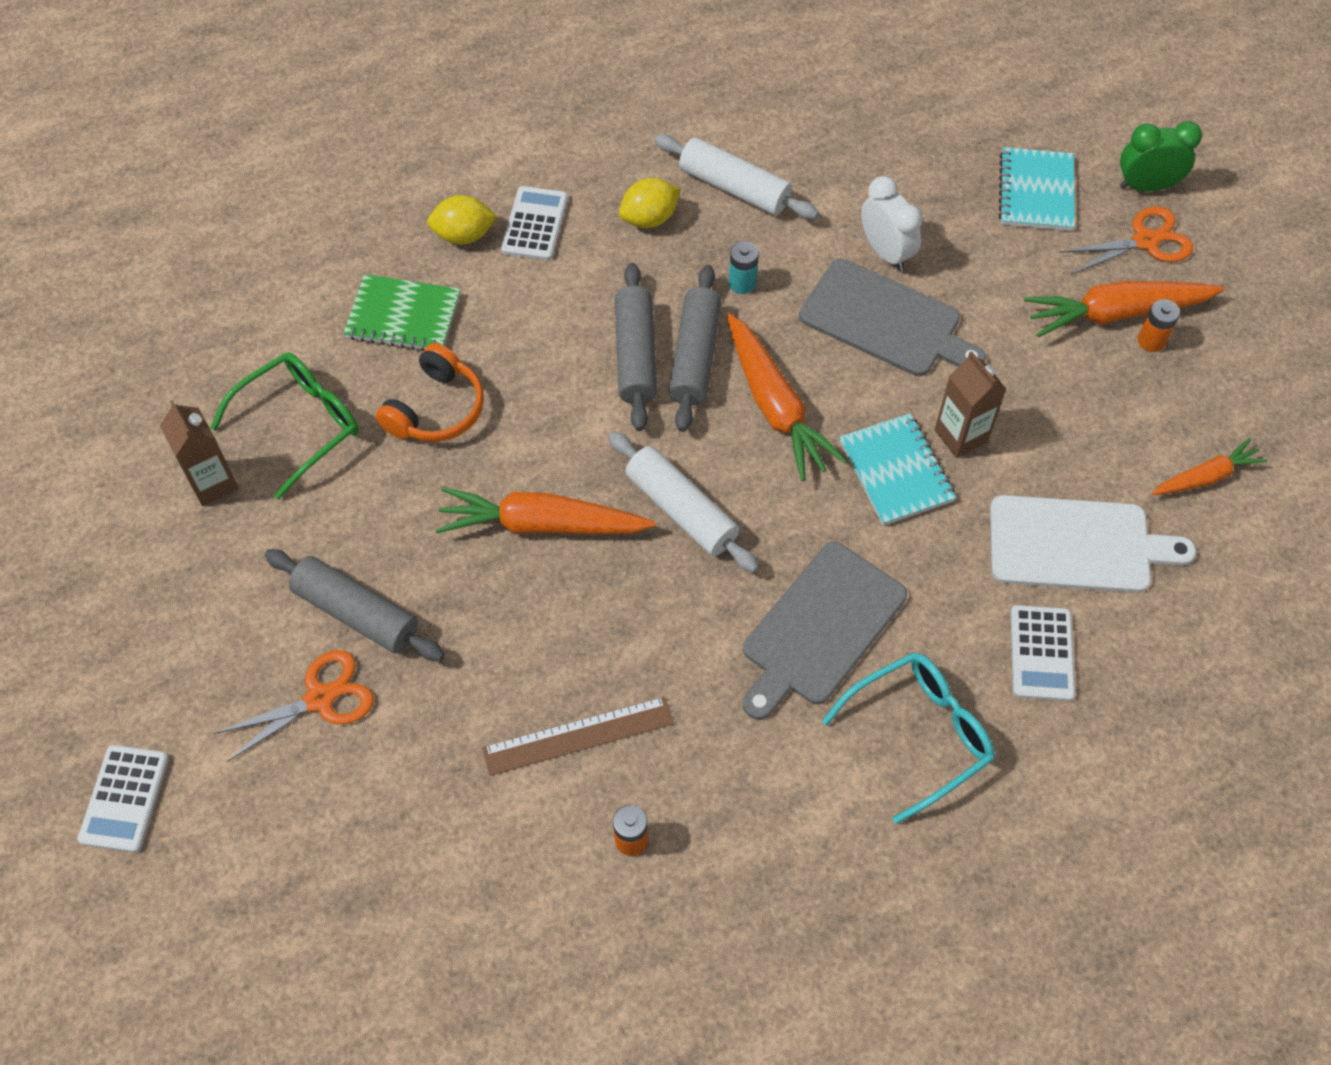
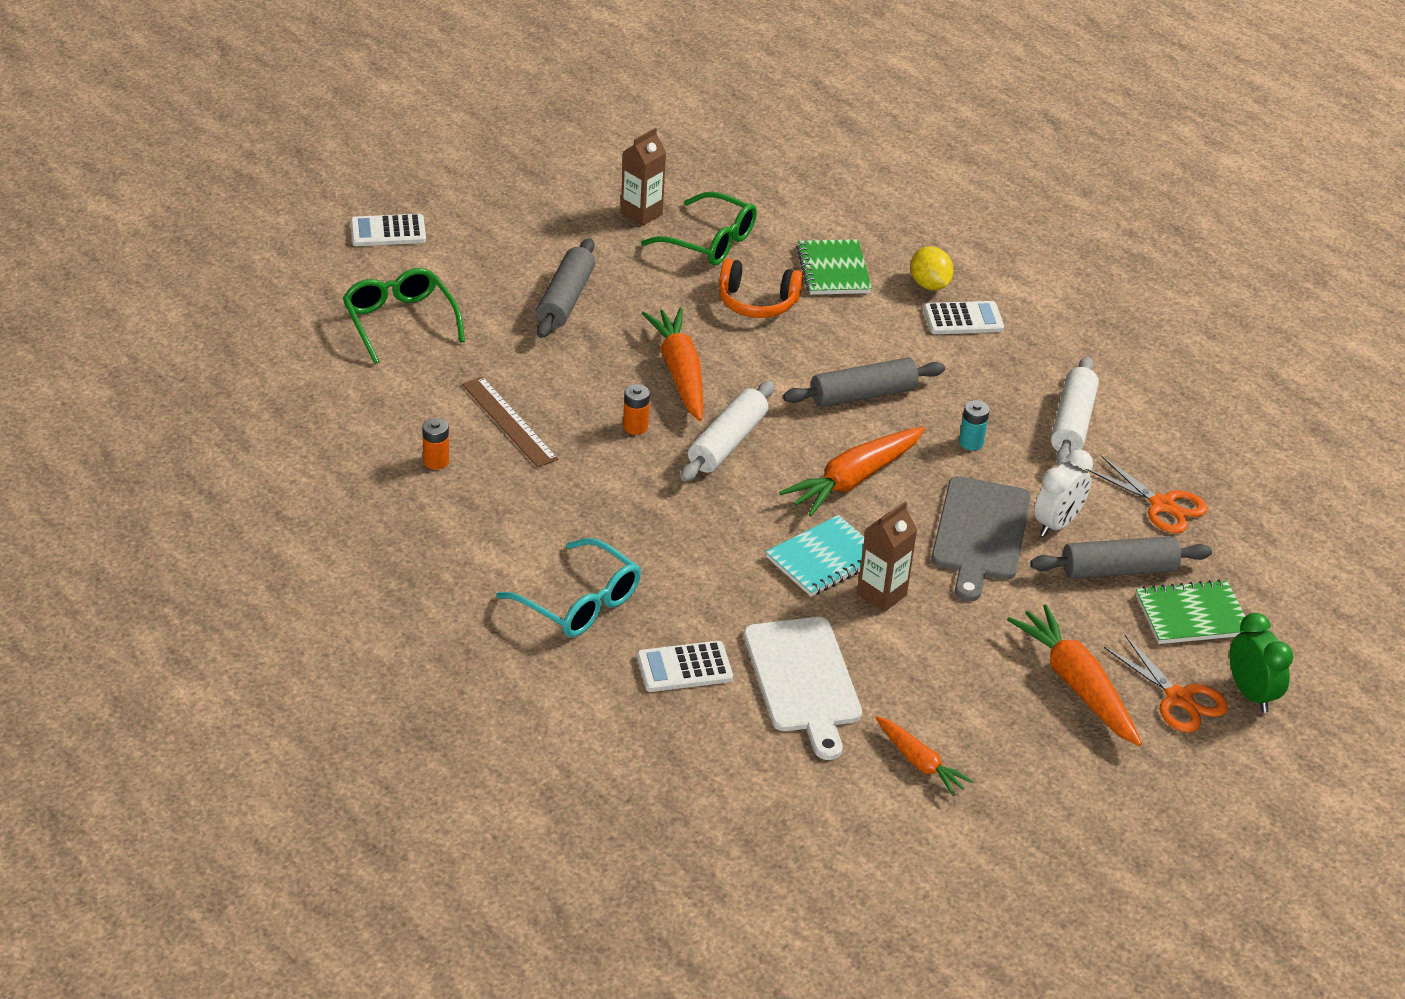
camera: 70 degrees right, 20 degrees down
orange scissors [214,650,374,762] -> orange scissors moved to [1086,456,1208,533]
yellow lemon [619,178,681,228] -> none
grey rolling pin [669,265,722,432] -> grey rolling pin moved to [1030,536,1212,579]
grey cutting board [743,542,907,720] -> none
turquoise notebook [999,147,1075,231] -> green notebook [1136,579,1245,644]
orange battery [1138,299,1180,352] -> orange battery moved to [623,384,650,435]
none -> green glasses [343,268,465,364]

